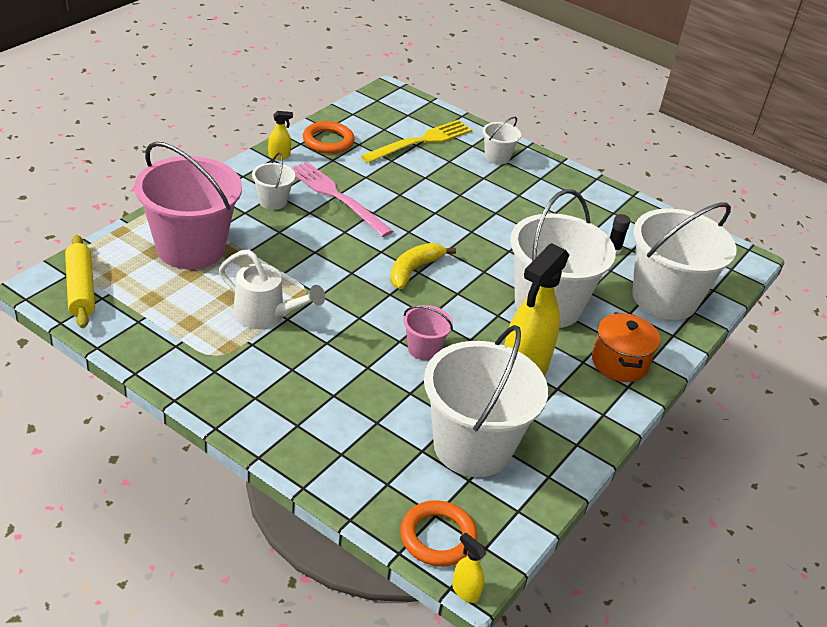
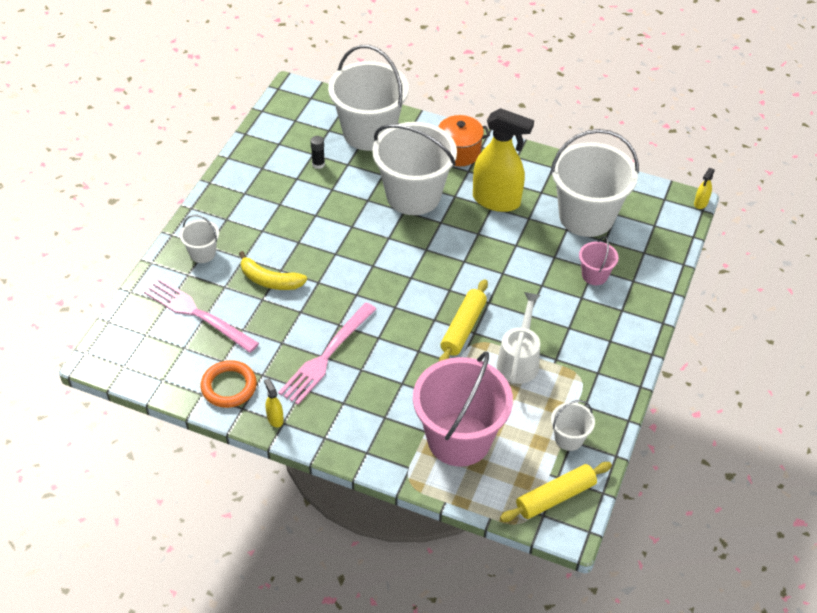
camera: 100 degrees left, 10 degrees up
white bucket [252,153,295,210] -> white bucket moved to [551,400,595,451]
yellow fork [361,120,472,163] -> pink fork [144,278,259,353]
yellow banana [390,243,456,289] -> yellow banana moved to [239,251,307,290]
orange ring [400,501,477,566] -> none
pink bucket [403,305,453,360] -> pink bucket moved to [579,236,619,285]
none -> yellow rolling pin [439,279,488,361]

